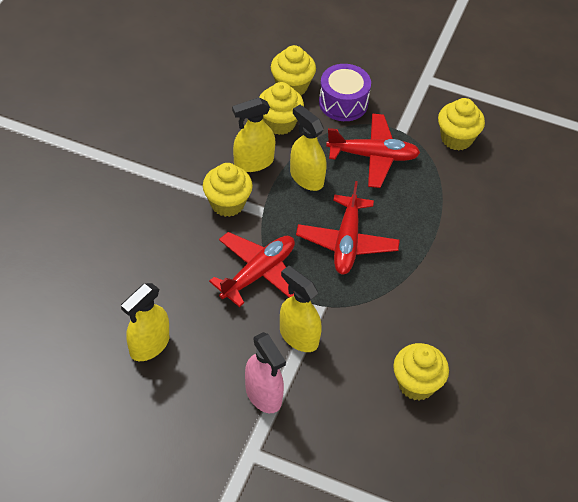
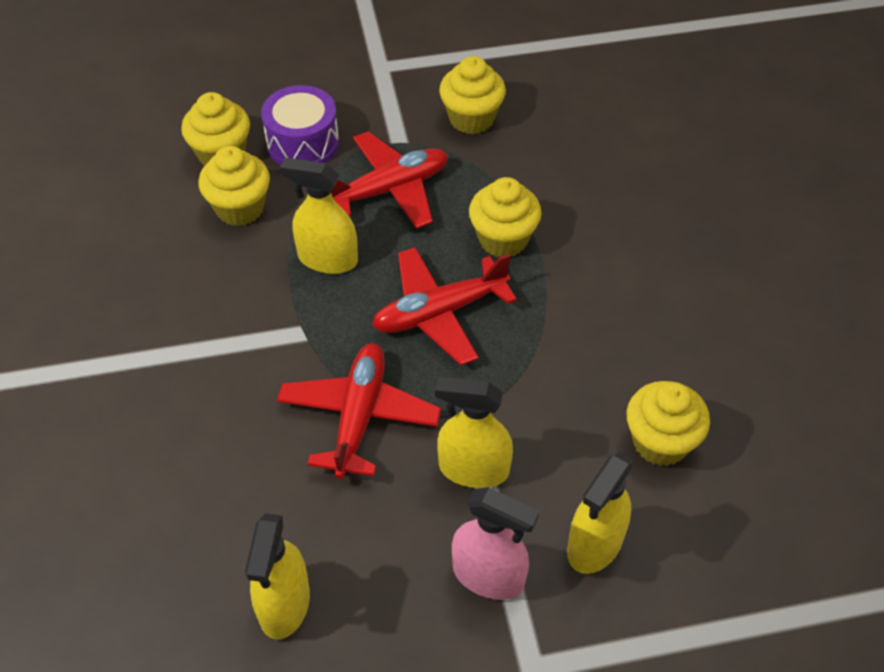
camera: 30 degrees left, 0 degrees up
yellow cupcake [203,163,253,217] -> yellow cupcake moved to [469,177,542,257]
yellow spray bottle [232,97,276,172] -> yellow spray bottle moved to [567,452,634,574]
red plane [296,181,400,274] -> red plane turned 90 degrees clockwise [372,247,517,365]

